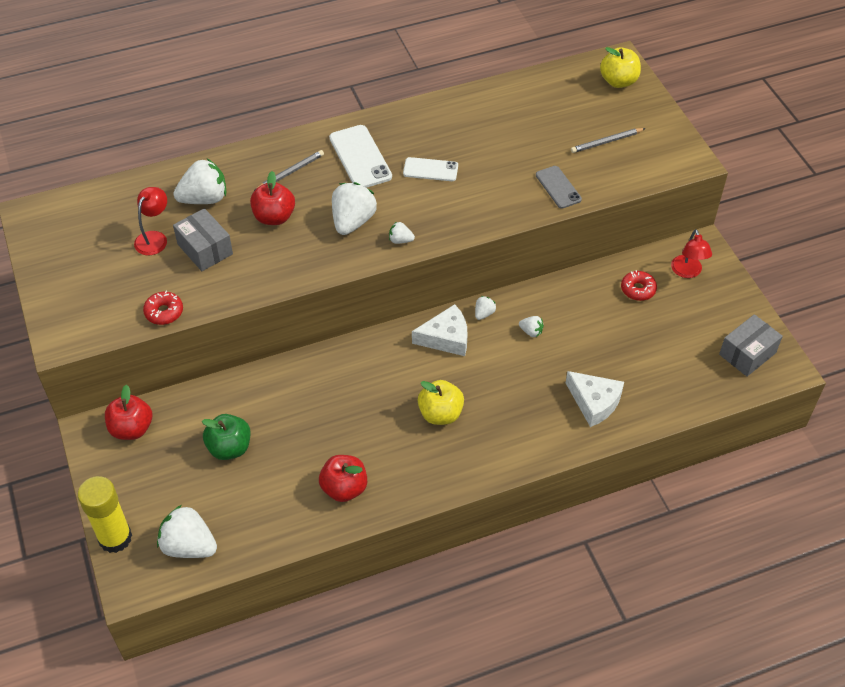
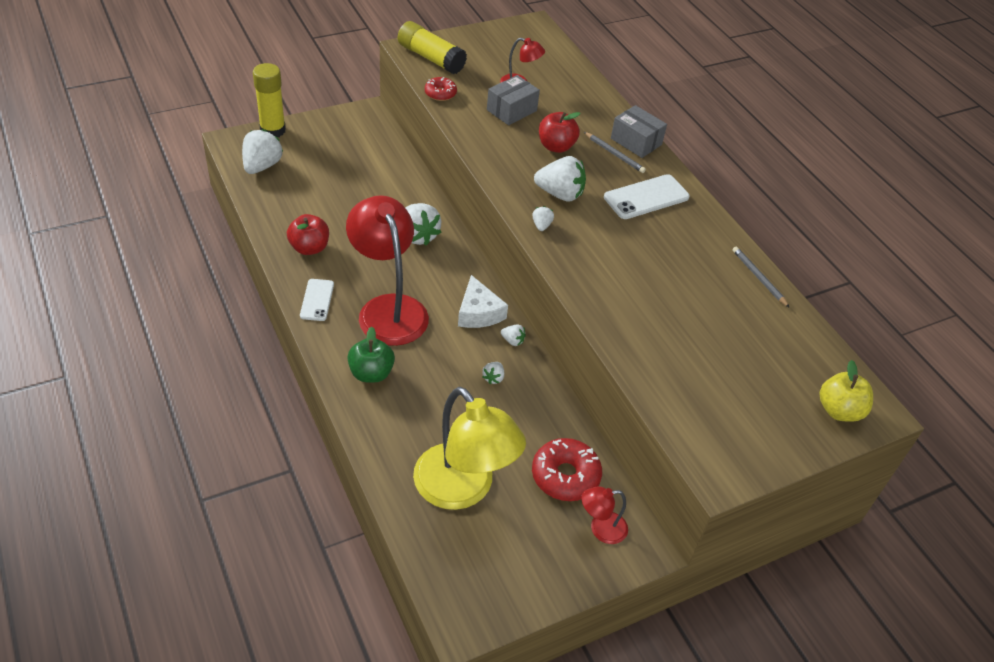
camera: 80 degrees right, 5 degrees down
red apple [105,385,152,440] -> none
white strawberry [174,159,226,204] -> white strawberry moved to [406,203,441,246]
green apple [202,414,250,460] -> green apple moved to [347,326,395,383]
white phone [403,157,458,181] -> white phone moved to [300,279,334,321]
yellow apple [418,380,464,425] -> red lamp [346,195,429,346]
grey phone [536,166,582,208] -> none
white cheese [566,371,624,427] -> none
grey pencil [571,128,646,153] -> grey pencil moved to [732,247,790,308]
red donut [621,270,657,301] -> red donut [532,438,602,501], size x1.70
grey box [719,314,783,377] -> grey box moved to [611,105,667,158]
none -> yellow glue stick [398,21,467,74]
none -> yellow lamp [413,387,526,510]

